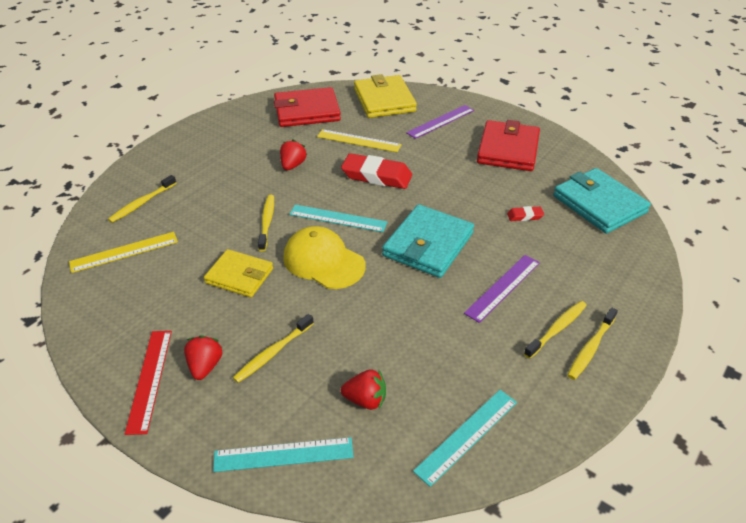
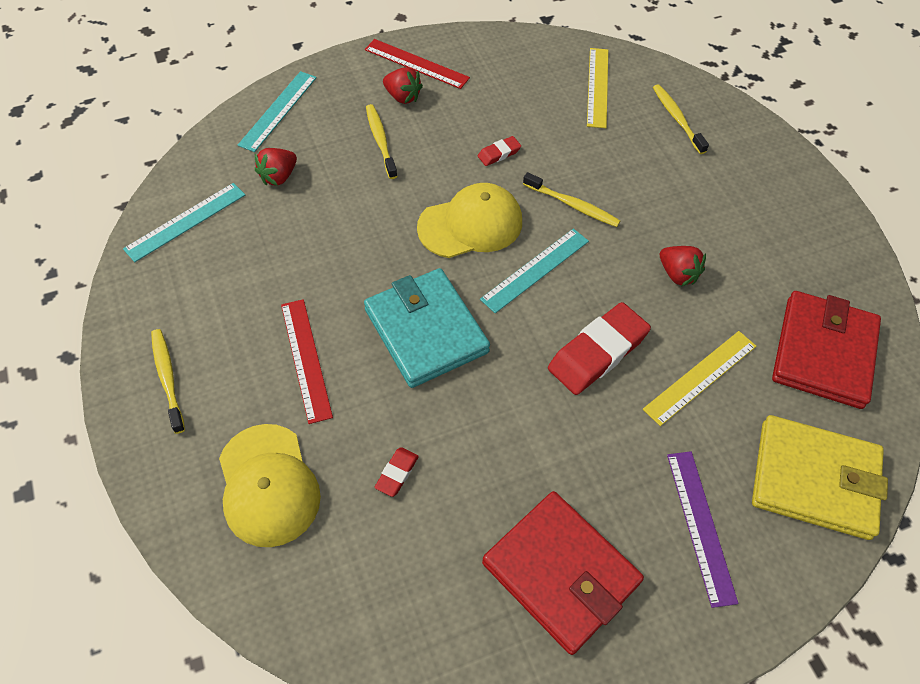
camera: 120 degrees right, 15 degrees up
yellow wallet [204,249,273,297] -> red eraser [478,136,521,166]
turquoise ruler [413,390,517,487] -> turquoise ruler turned 60 degrees clockwise [123,183,245,262]
purple ruler [464,255,540,323] -> red ruler [281,299,333,424]
yellow toothbrush [524,301,587,359] -> none
turquoise wallet [553,168,651,234] -> none
none -> yellow cap [219,424,321,547]

